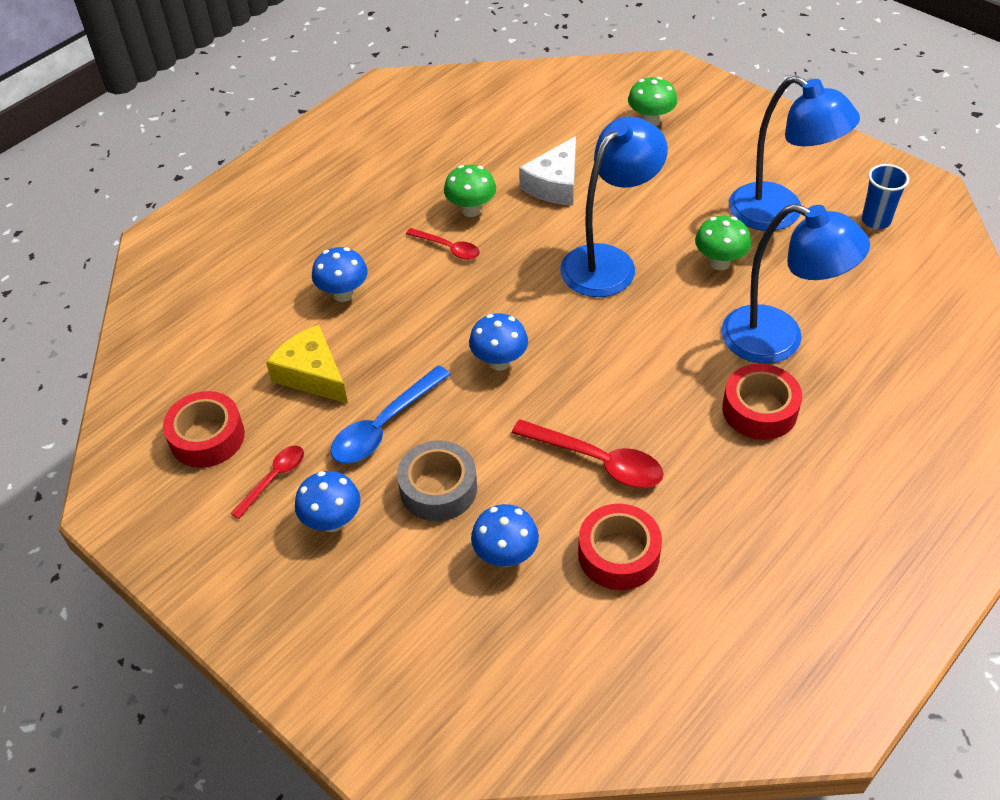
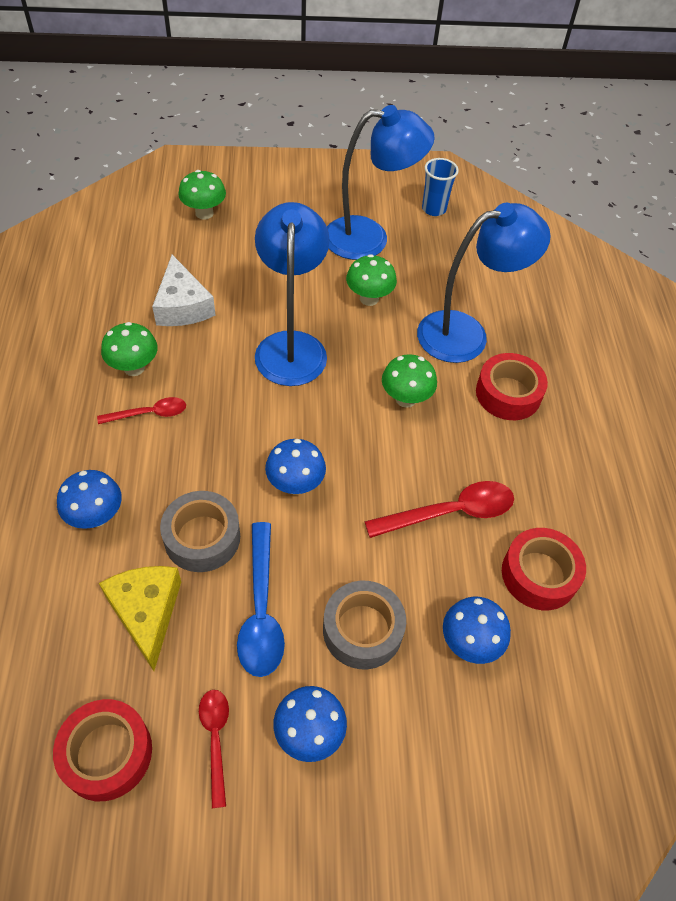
camera: 50 degrees left, 5 degrees up
yellow cheese [266,325,348,404] -> yellow cheese turned 75 degrees clockwise [99,566,181,671]
none -> grey tape [160,491,240,572]
none -> green mushroom [382,354,437,408]

